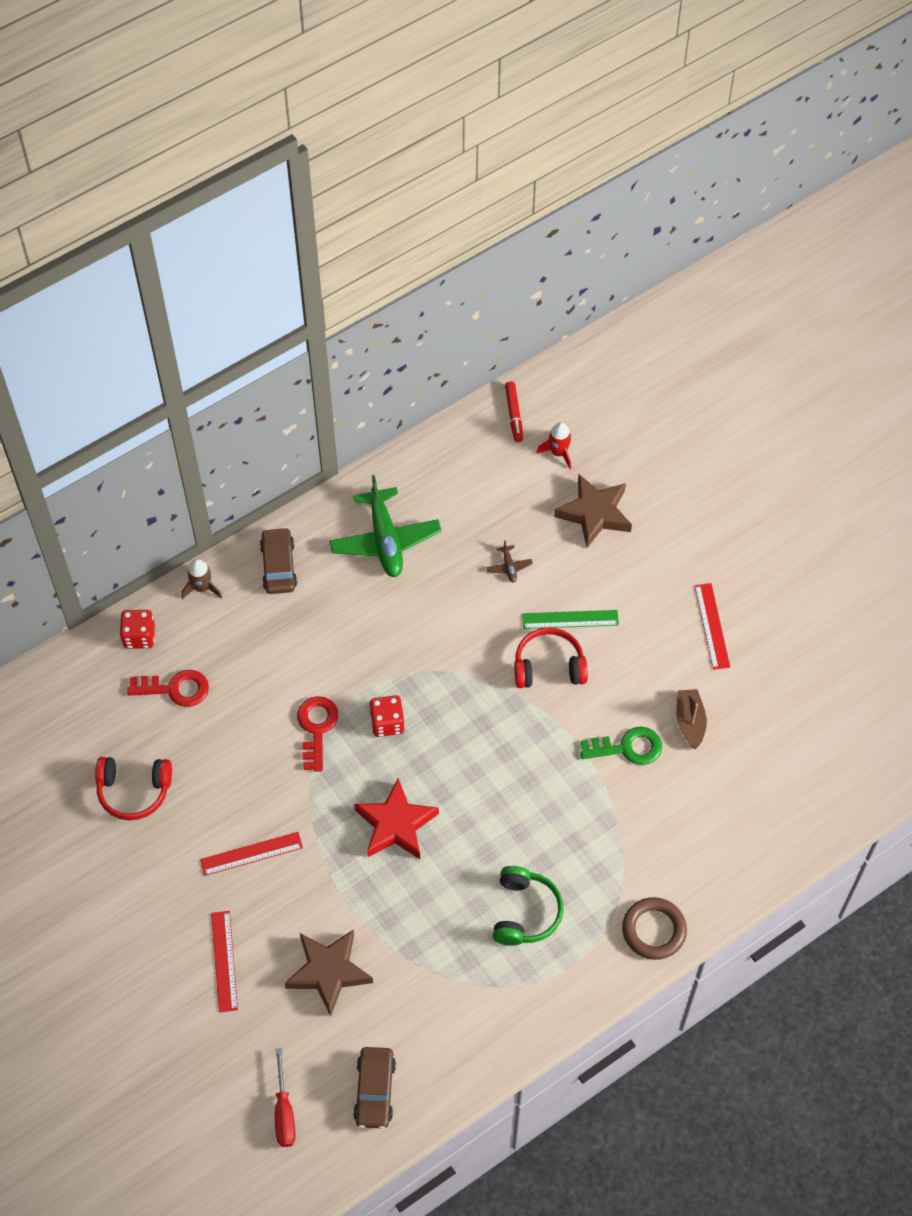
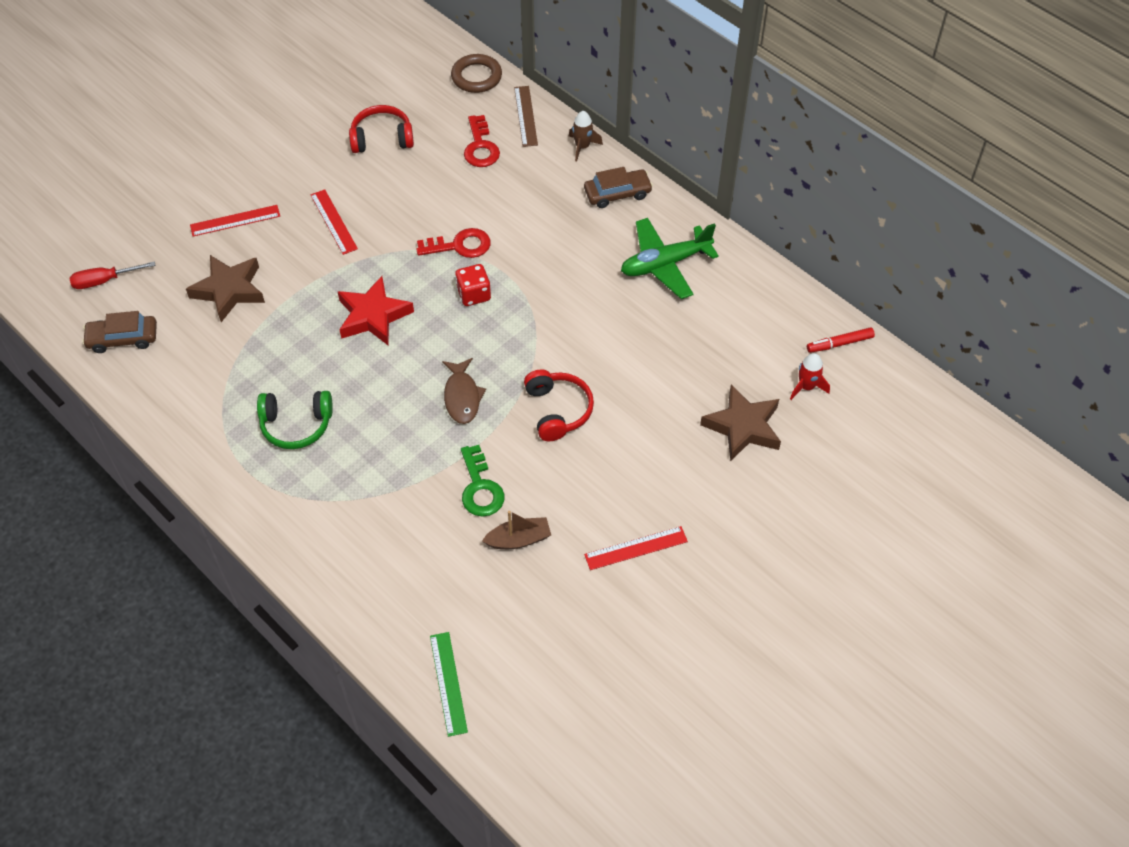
camera: 80 degrees right, 5 degrees down
red headphones [95,757,172,820] -> red headphones turned 90 degrees clockwise [349,105,414,153]
red dice [120,610,155,649] -> brown ruler [514,86,538,147]
brown plane [486,540,533,583] -> none
green ruler [522,610,619,629] -> green ruler moved to [430,632,468,737]
brown ring [622,897,687,960] -> brown ring moved to [451,54,502,93]
none -> brown fish [442,358,486,424]

